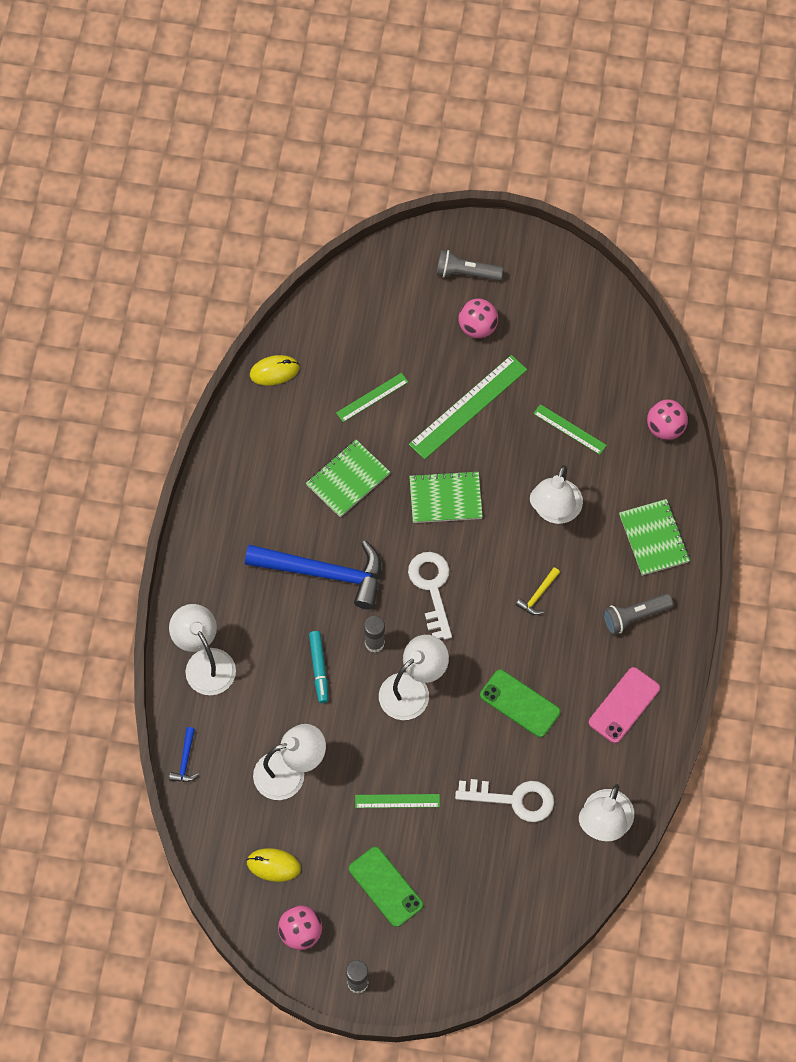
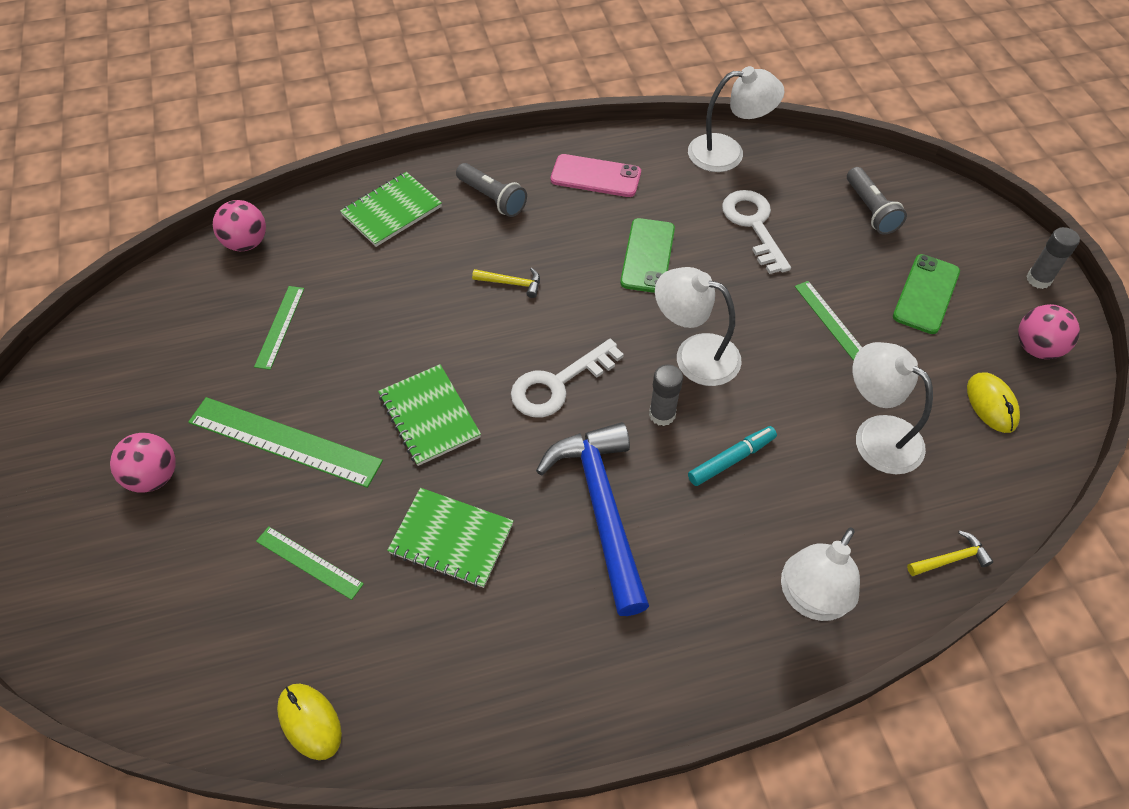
camera: 115 degrees left, 10 degrees down
blue hammer [169,727,199,782] -> yellow hammer [907,530,993,576]
grey flashlight [437,250,503,281] -> grey flashlight moved to [847,167,907,235]
white lamp [530,465,583,524] -> none

